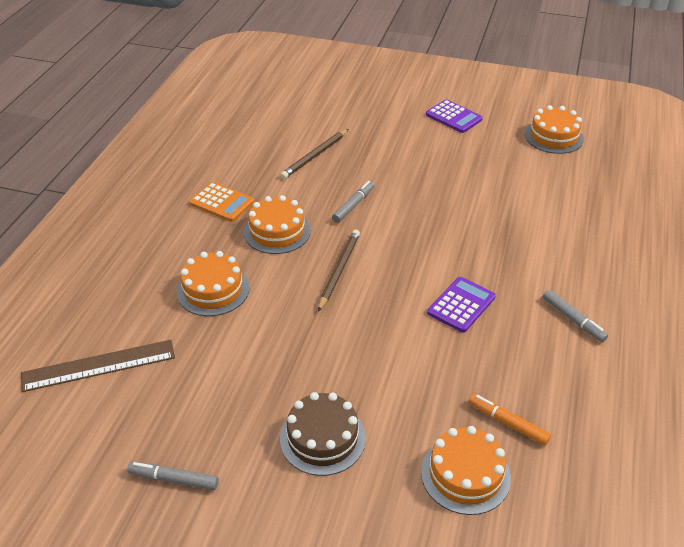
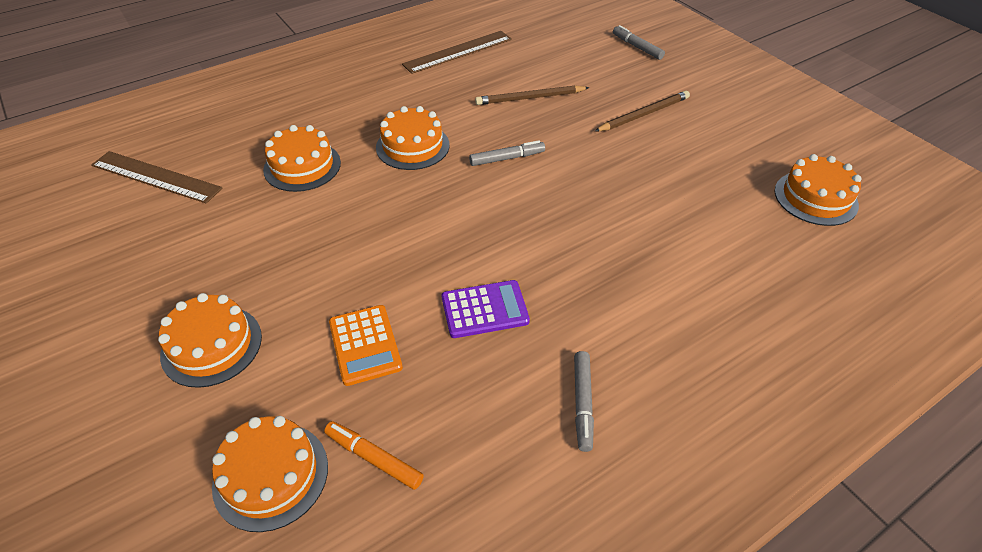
camera: 40 degrees right, 5 degrees up
grey marker [127,462,219,490] -> grey marker moved to [613,25,665,60]
orange calculator [189,182,254,222] -> orange calculator moved to [329,305,403,386]
brown cake [280,392,366,476] -> orange cake [158,293,262,388]
brown pencil [318,229,360,312] -> brown pencil moved to [595,91,690,132]
purple calculator [426,99,483,133] -> none
orange marker [469,394,551,446] -> orange marker turned 45 degrees counterclockwise [324,421,424,490]
none -> brown ruler [402,31,512,74]

